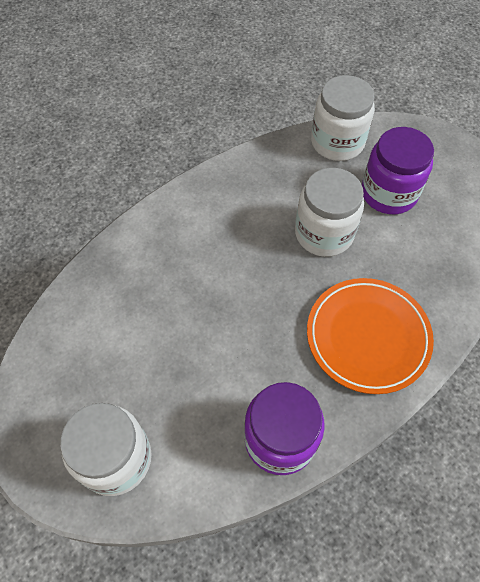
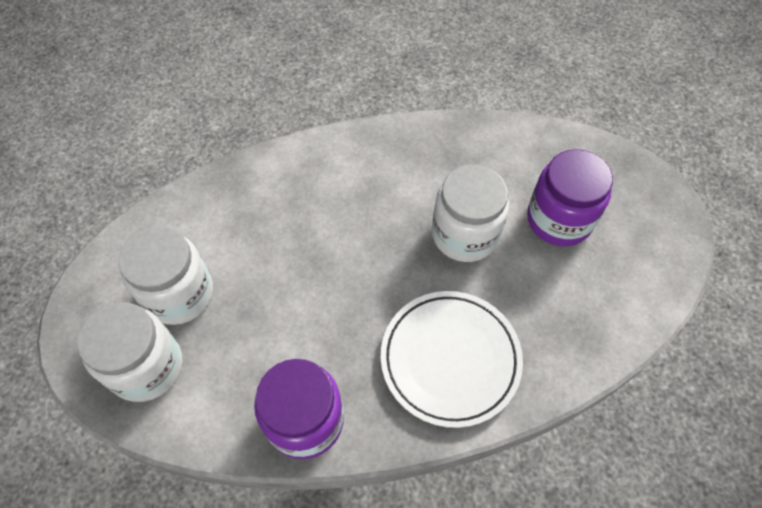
camera: 25 degrees right, 0 degrees up
orange plate [307,278,434,394] -> white plate [381,291,523,428]
white jar [311,75,375,161] -> white jar moved to [118,226,213,325]

